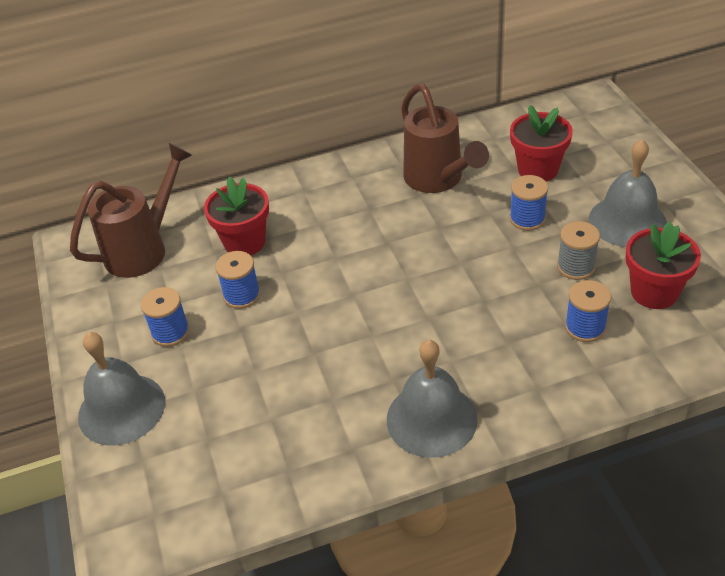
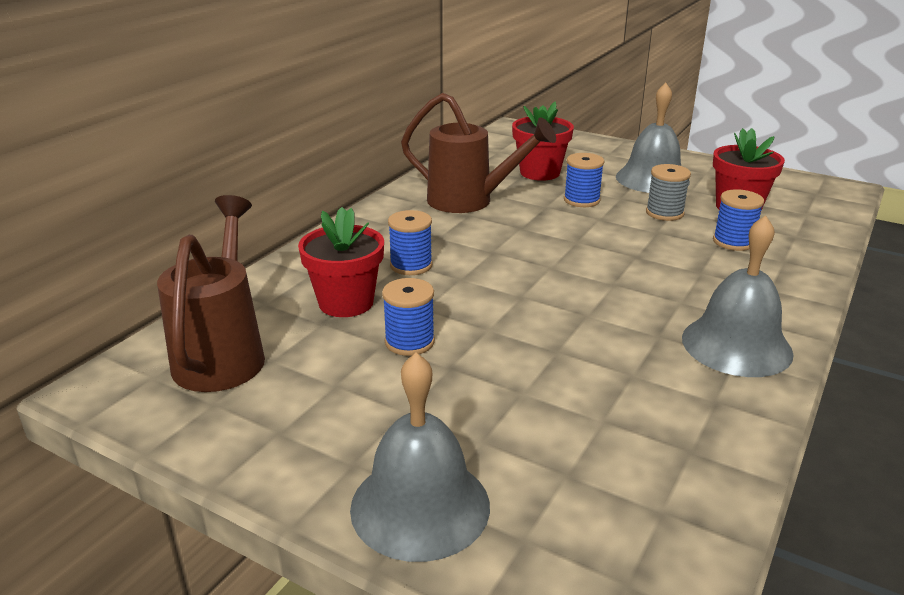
camera: 45 degrees left, 15 degrees down
blue spool [141,287,190,347] -> blue spool moved to [388,210,433,275]

